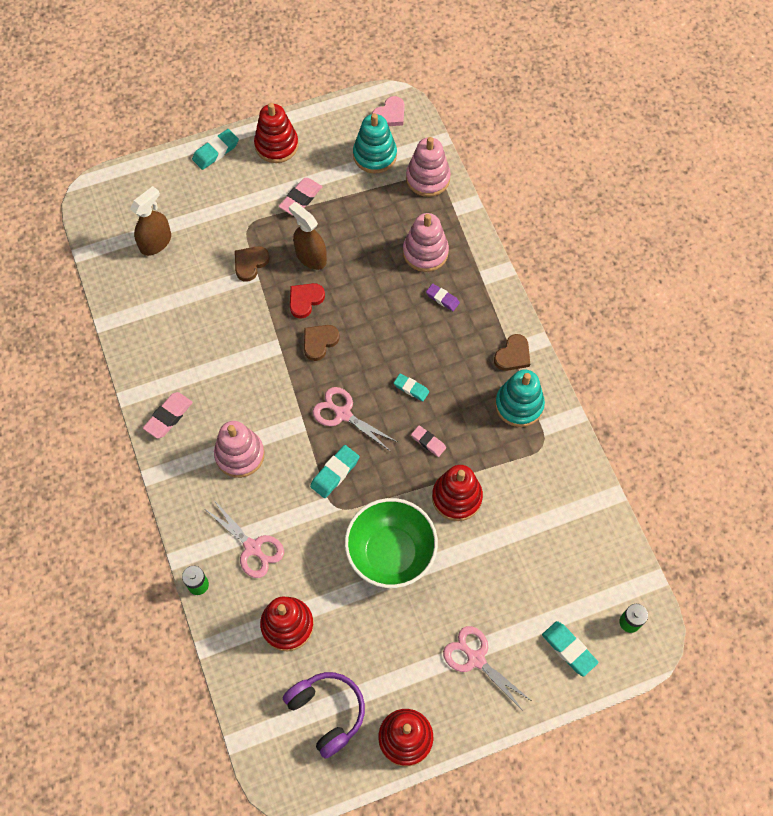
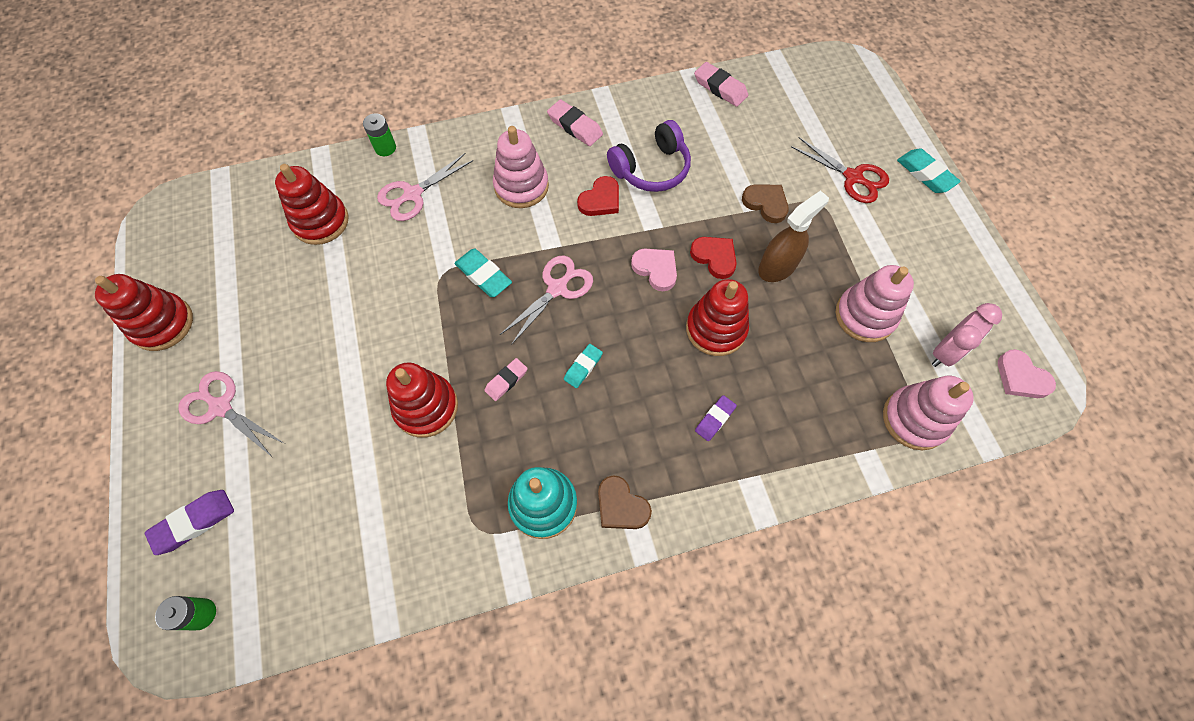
camera: 95 degrees right, 0 degrees up
brown spray bottle [130,186,171,256] -> none
red stacking toy [254,103,299,163] -> red stacking toy moved to [686,279,749,356]
pink eraser [279,178,322,216] -> pink eraser moved to [694,62,748,107]
purple headphones [283,672,365,759] -> purple headphones moved to [607,120,691,192]
brown heart [304,325,340,361] -> pink heart [631,249,677,291]
green bowl [345,498,438,588] -> none
turquoise stacking toy [353,113,397,174] -> pink clock [932,303,1002,367]
pink stacking toy [403,213,449,272] -> pink stacking toy moved to [836,265,914,342]
pink scissors [443,626,533,712] -> pink scissors turned 105 degrees counterclockwise [178,371,284,457]
turquoise eraser [542,621,598,676] -> purple eraser [145,490,234,555]
none -> red heart [577,176,619,216]
none -> red scissors [791,137,889,203]

